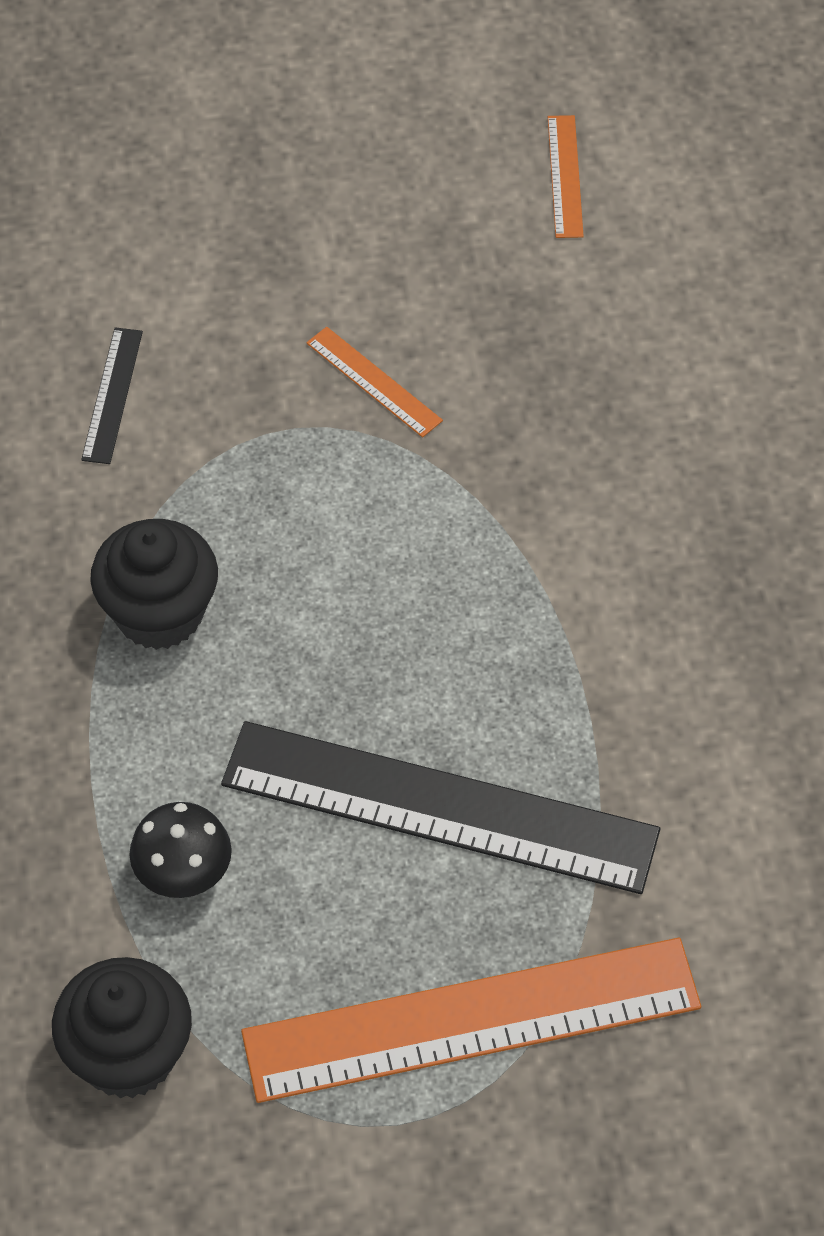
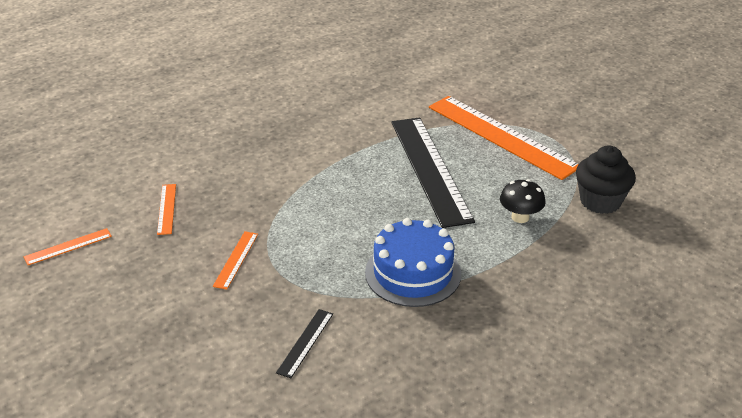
camera: 120 degrees left, 20 degrees down
black ruler [81,327,143,464] -> black ruler turned 45 degrees counterclockwise [276,309,333,378]
black cupcake [90,519,218,650] -> blue cake [365,218,461,307]
none -> orange ruler [157,184,176,235]

